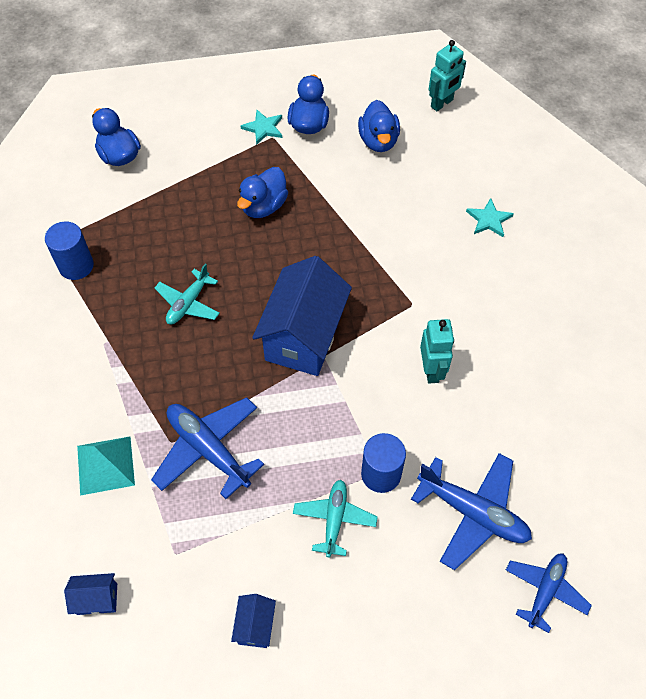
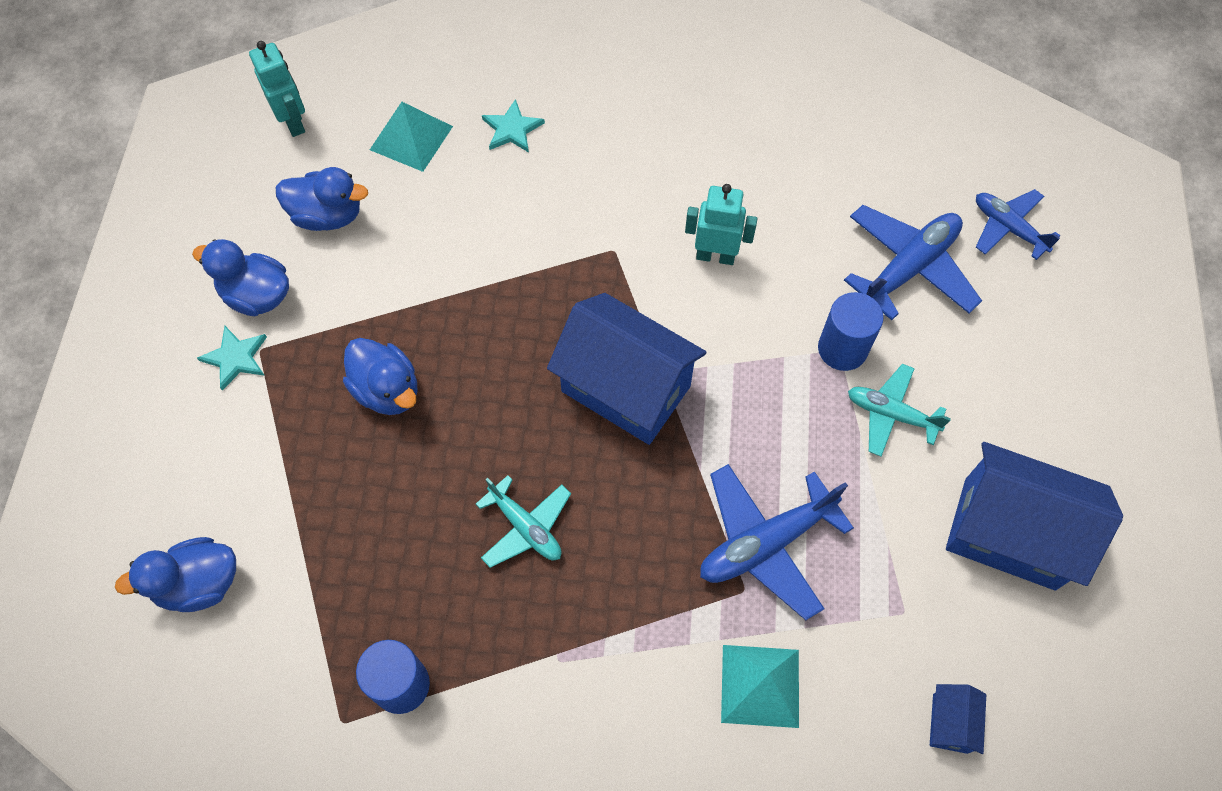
camera: 75 degrees left, 5 degrees up
blue house [231,594,276,648] -> blue house [946,442,1123,590], size x2.30
none -> turquoise pyramid [370,102,453,172]

